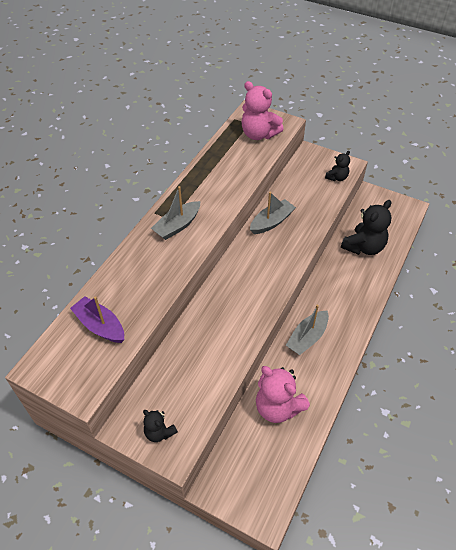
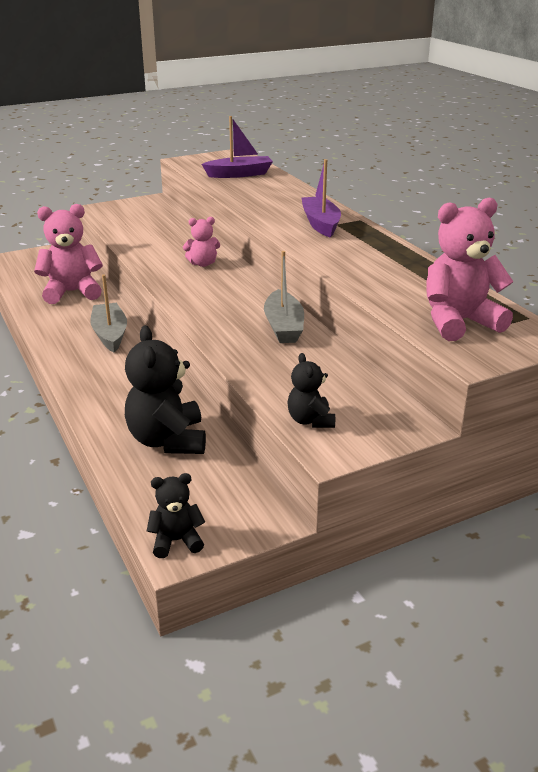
camera: 125 degrees right, 20 degrees down
black teddy bear [143,410,178,442] -> black teddy bear moved to [147,473,205,558]
grey boat [151,186,200,240] -> purple boat [302,159,341,238]
none -> pink teddy bear [183,217,220,267]

